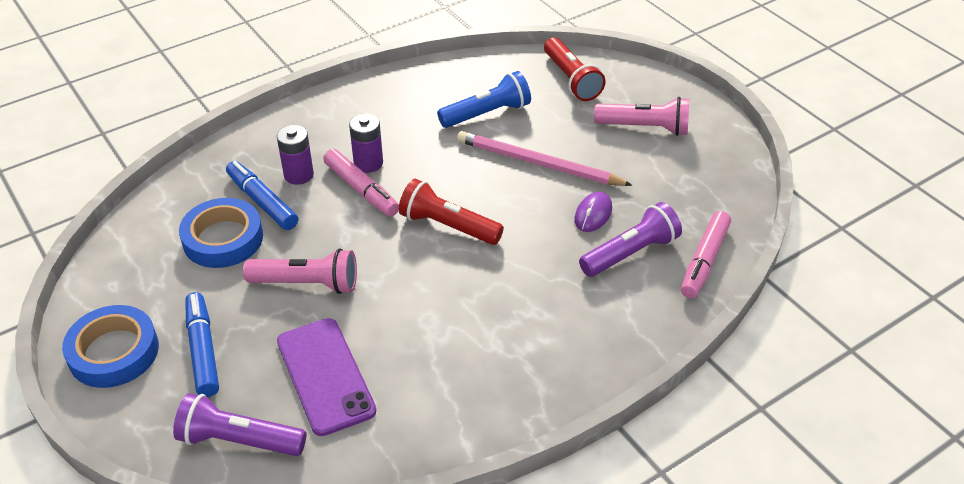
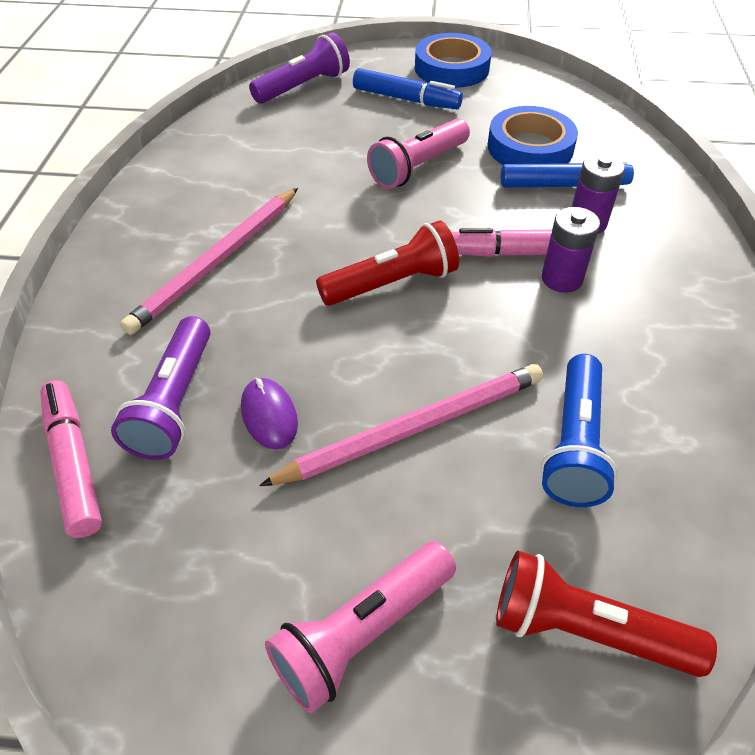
camera: 130 degrees right, 5 degrees up
purple phone [277,318,376,436] -> none
none -> pink pencil [120,188,298,335]

